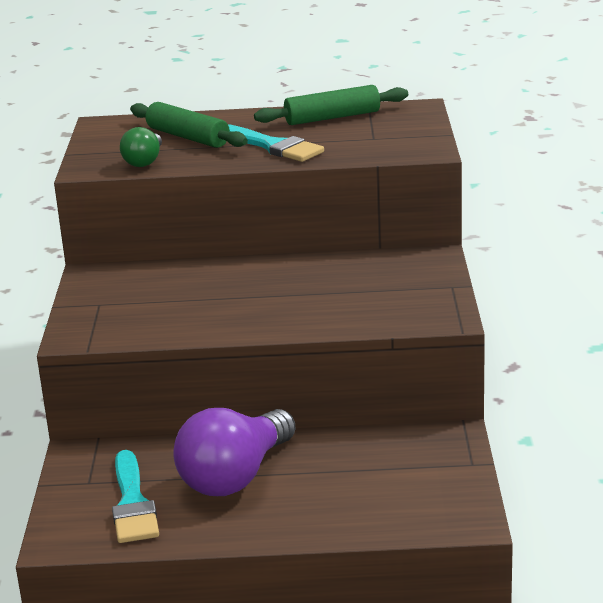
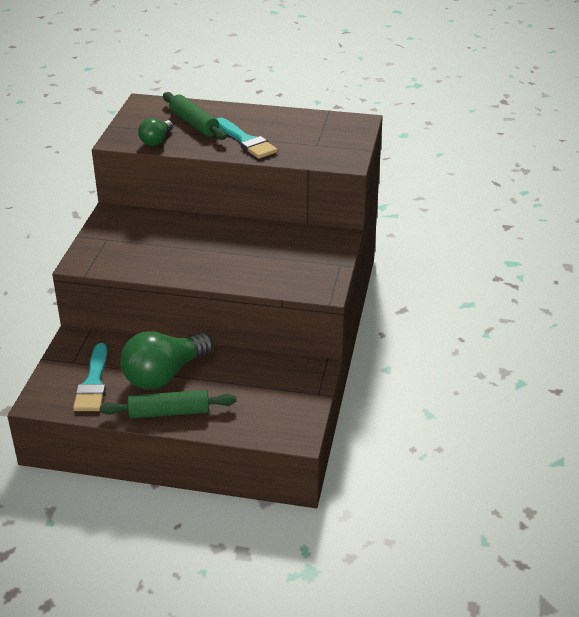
camera: 10 degrees right, 10 degrees up
purple light bulb [173,408,296,496] -> green light bulb [120,331,213,390]
green rolling pin [254,85,408,125] -> green rolling pin moved to [100,390,237,419]

